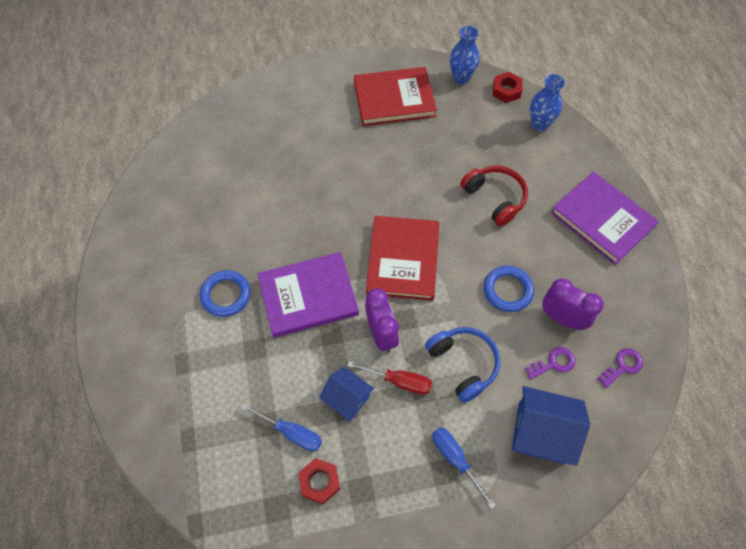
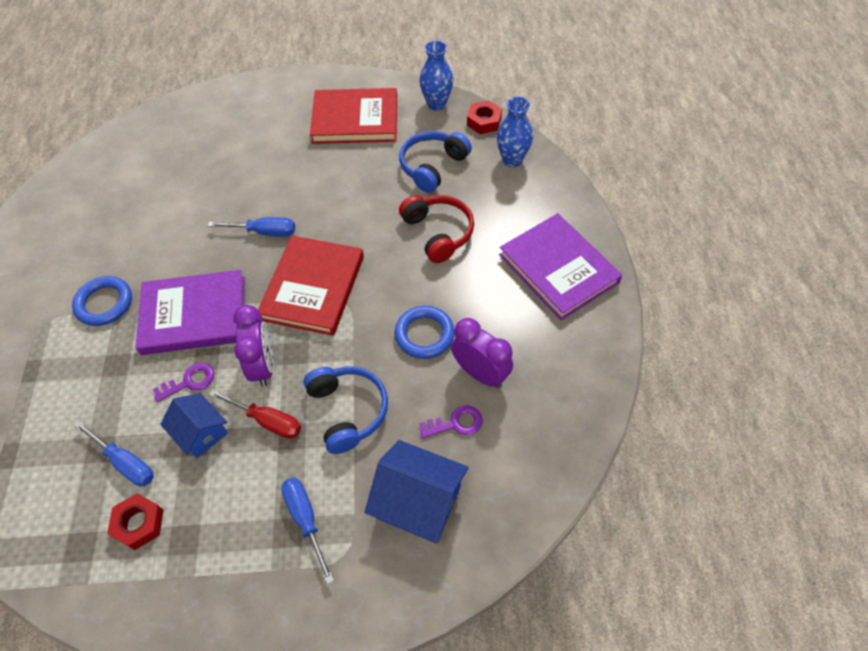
camera: 10 degrees right, 5 degrees down
purple key [598,348,643,388] -> purple key moved to [153,363,214,402]
none -> blue screwdriver [208,217,295,237]
none -> blue headphones [399,131,472,193]

